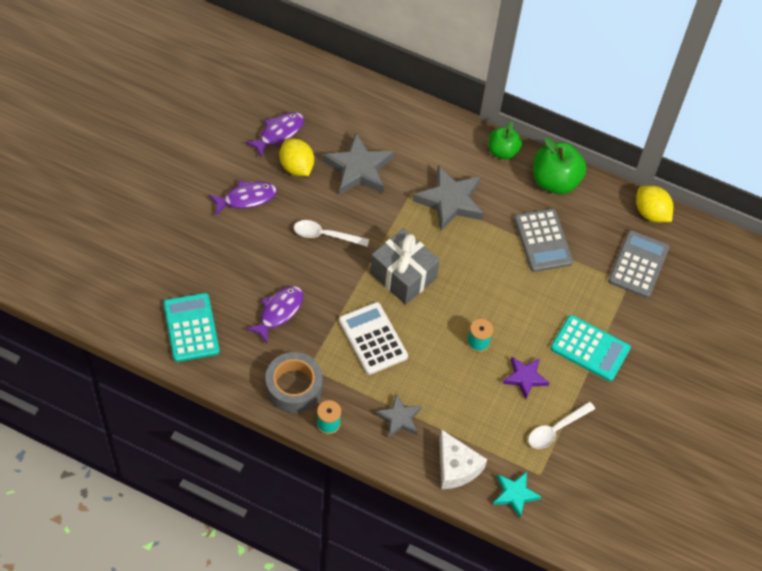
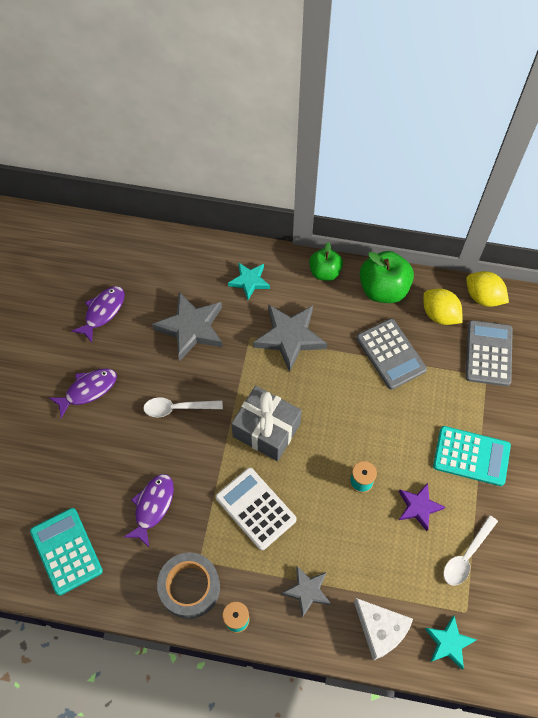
camera: 10 degrees left, 5 degrees up
yellow lemon [280,139,314,176] -> yellow lemon moved to [423,288,463,325]
none -> turquoise star [228,262,270,300]

